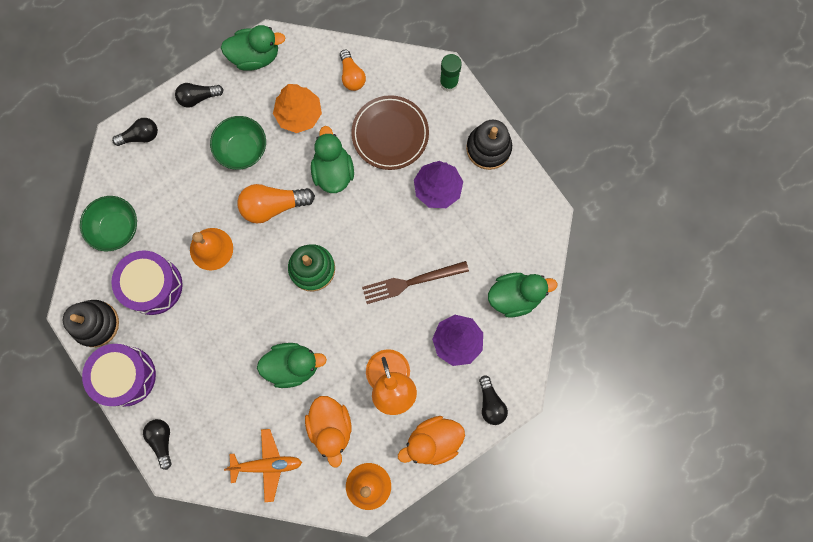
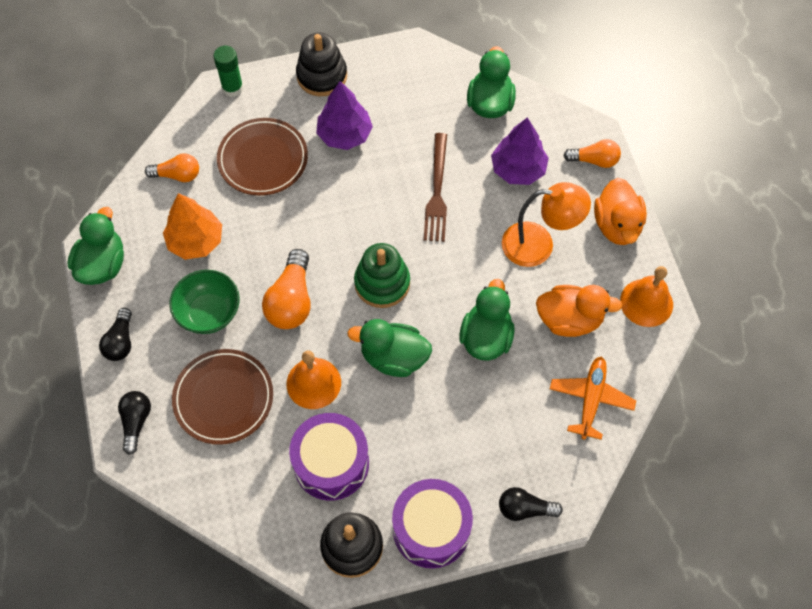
camera: 70 degrees left, 15 degrees down
green bowl [80,196,137,251] -> none
green duck [311,126,354,193] -> green duck moved to [347,319,432,377]
black light bulb [479,375,508,425] -> orange light bulb [563,139,621,168]
none -> brown plate [172,349,273,445]

